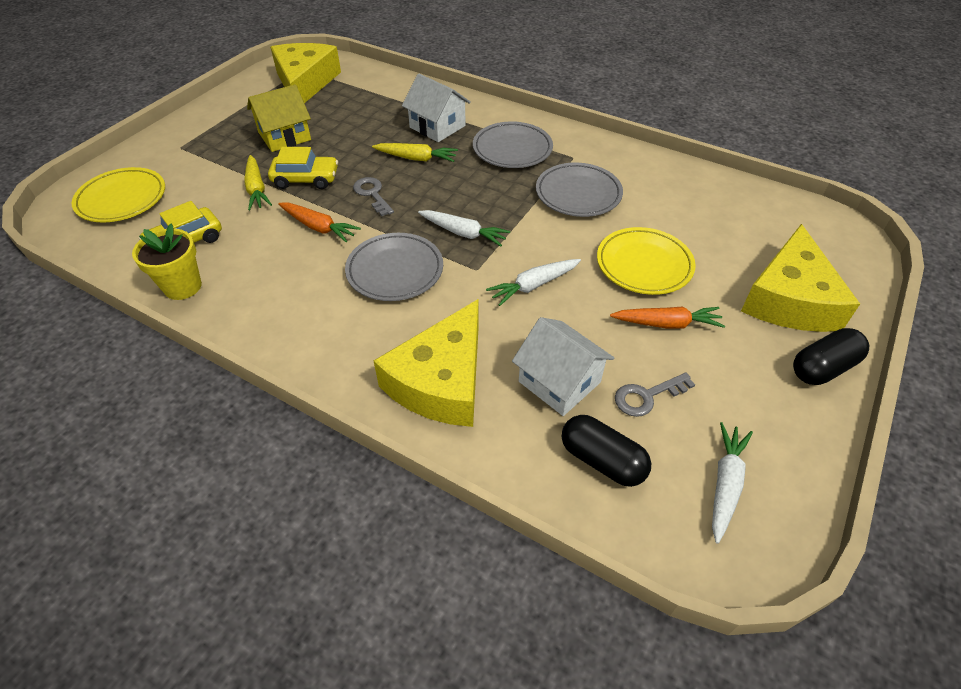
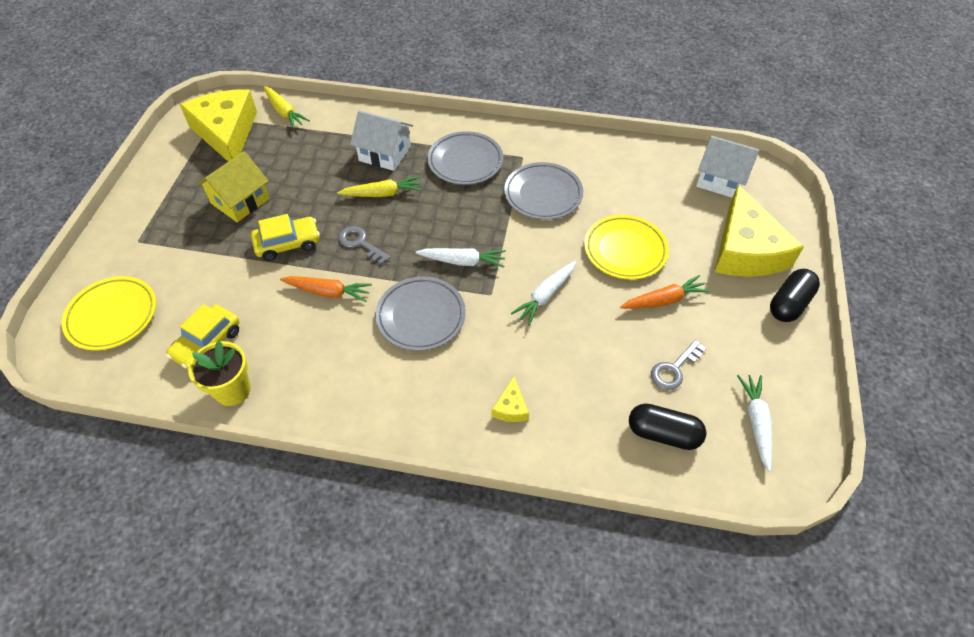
camera: 20 degrees left, 5 degrees up
yellow carrot [244,155,272,210] -> yellow carrot moved to [264,86,310,129]
yellow cheese [374,299,479,427] -> yellow cheese [492,376,529,422], size x0.40
white house [512,317,614,416] -> white house moved to [696,136,759,198]

